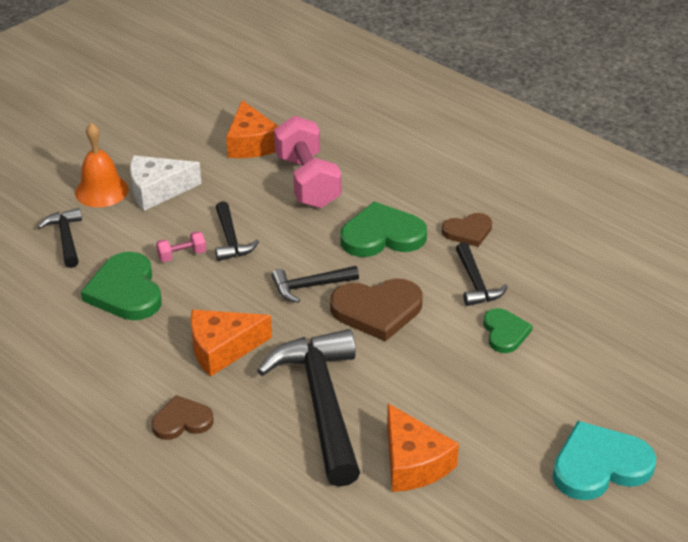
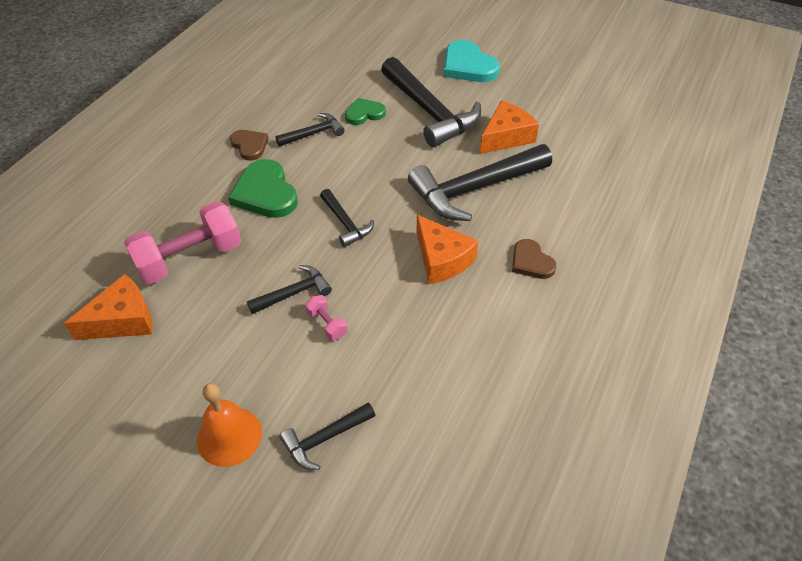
camera: 105 degrees left, 10 degrees up
green heart [81,252,161,320] -> none
white cheese [130,155,202,211] -> none
brown heart [330,278,423,342] -> none
none -> black hammer [381,57,481,147]

